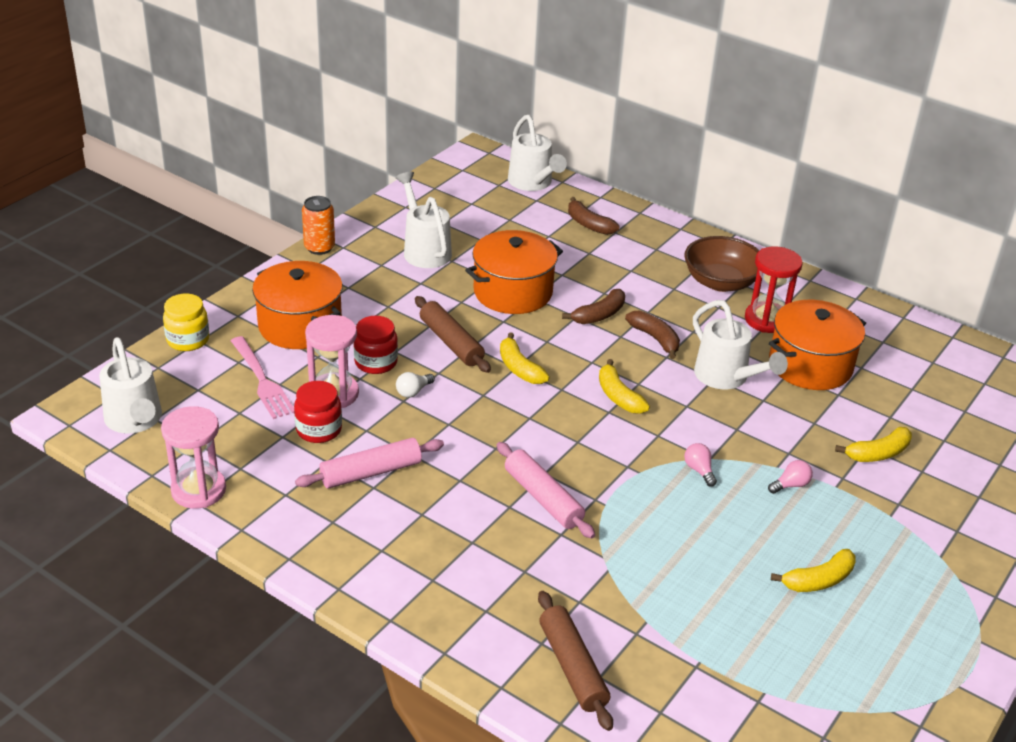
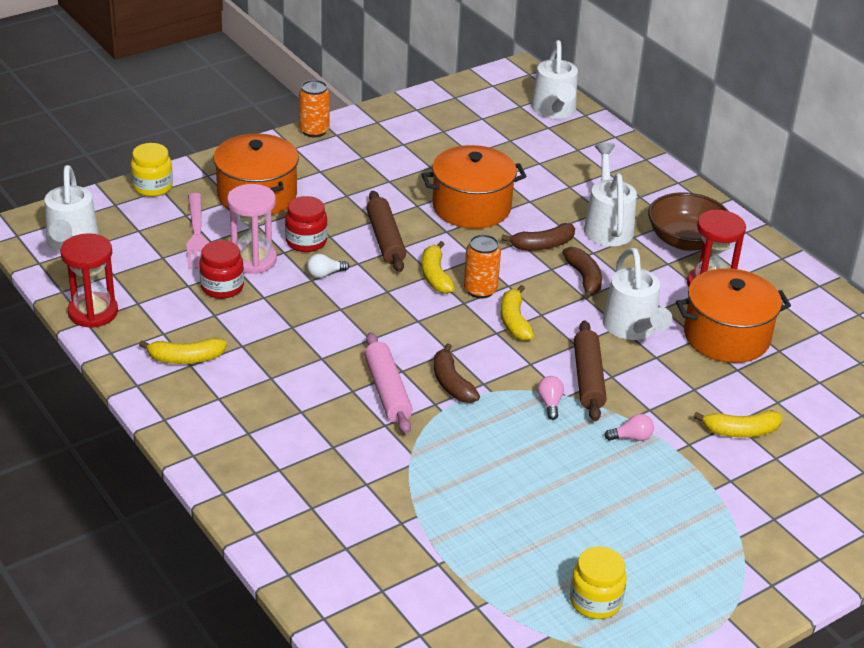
camera: 20 degrees right, 0 degrees up
pink hourglass [161,406,226,509] -> red hourglass [60,233,118,328]
pink rolling pin [295,438,444,489] -> none
white watering can [396,172,452,268] -> white watering can moved to [584,143,637,246]
brown rolling pin [538,591,613,731] -> brown rolling pin moved to [574,320,607,421]
brown banana [568,197,619,235] -> brown banana moved to [434,343,480,403]
yellow banana [771,549,856,592] -> yellow banana moved to [139,338,227,364]
none -> orange can [464,234,501,298]
none -> yellow jar [570,546,627,619]

